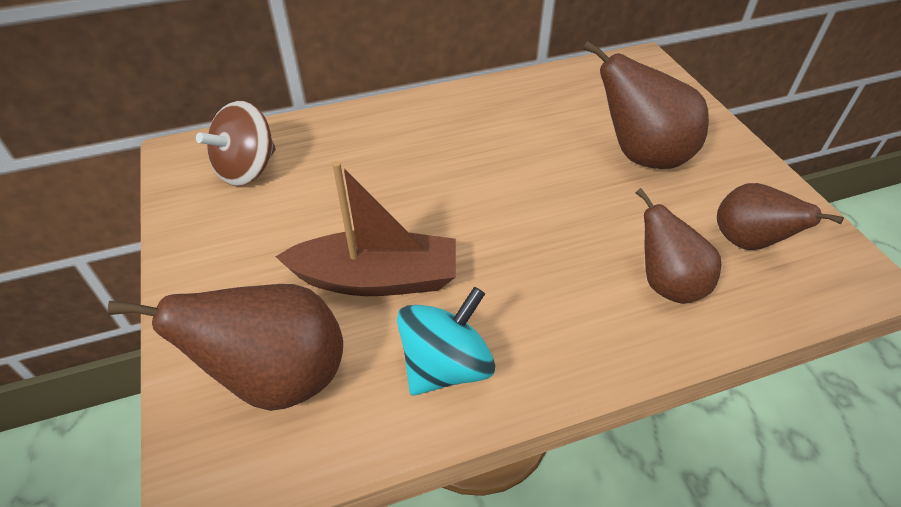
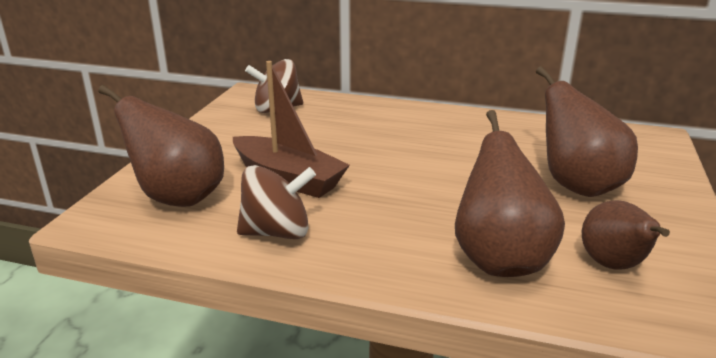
camera: 35 degrees right, 20 degrees down
turquoise spinning top [397,287,495,395] -> brown spinning top [237,165,316,239]
brown pear [636,188,721,304] -> brown pear [455,110,565,277], size x1.51

